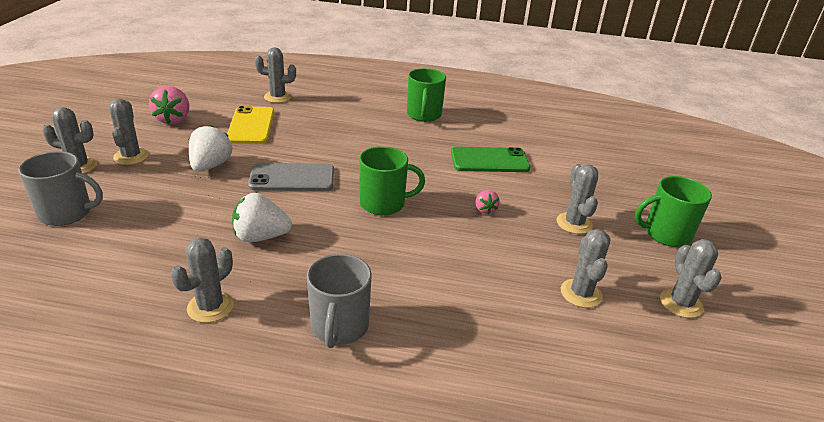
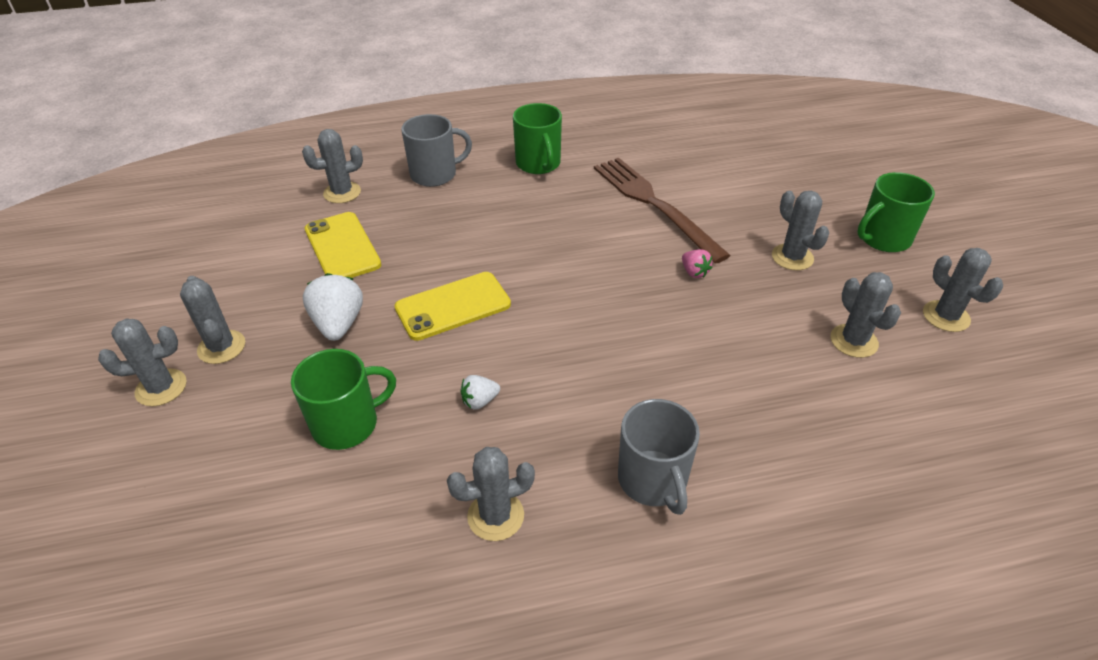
camera: 20 degrees left, 10 degrees up
grey mug [18,151,103,226] -> grey mug moved to [401,114,472,187]
pink strawberry [149,86,189,124] -> none
grey cactus [171,238,234,323] -> grey cactus turned 60 degrees clockwise [447,447,535,541]
white strawberry [232,193,292,242] -> white strawberry [460,375,500,410], size x0.55
grey phone [248,163,334,191] -> yellow phone [394,272,511,341]
green mug [359,146,425,215] -> green mug moved to [291,349,396,450]
green phone [451,147,530,172] -> brown fork [594,158,731,264]

